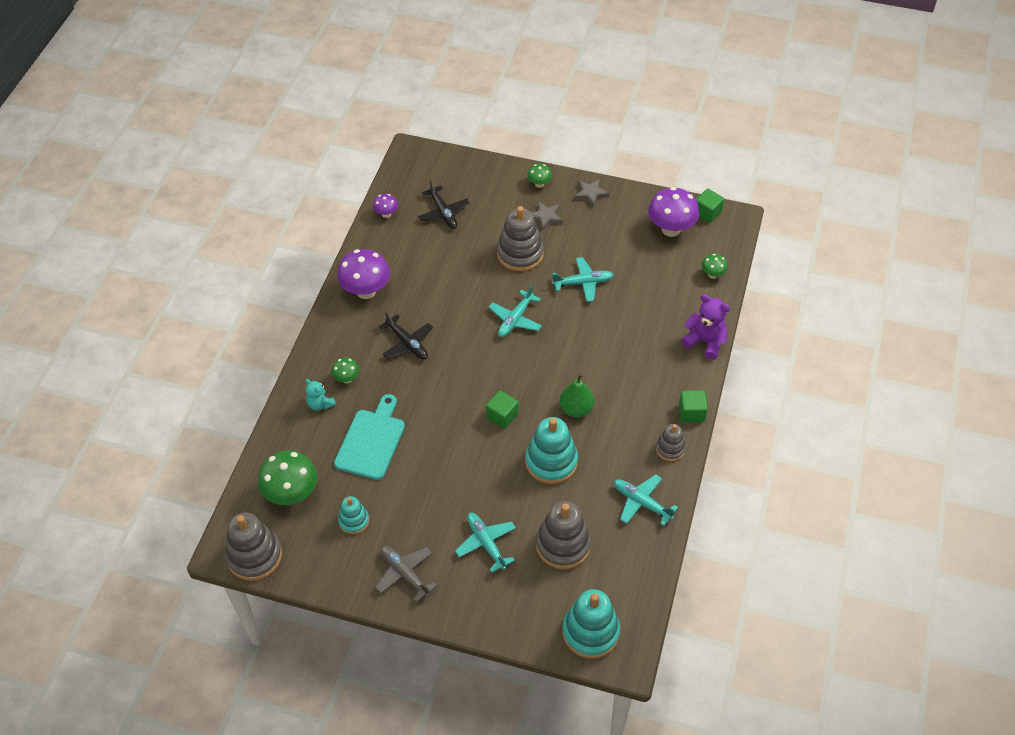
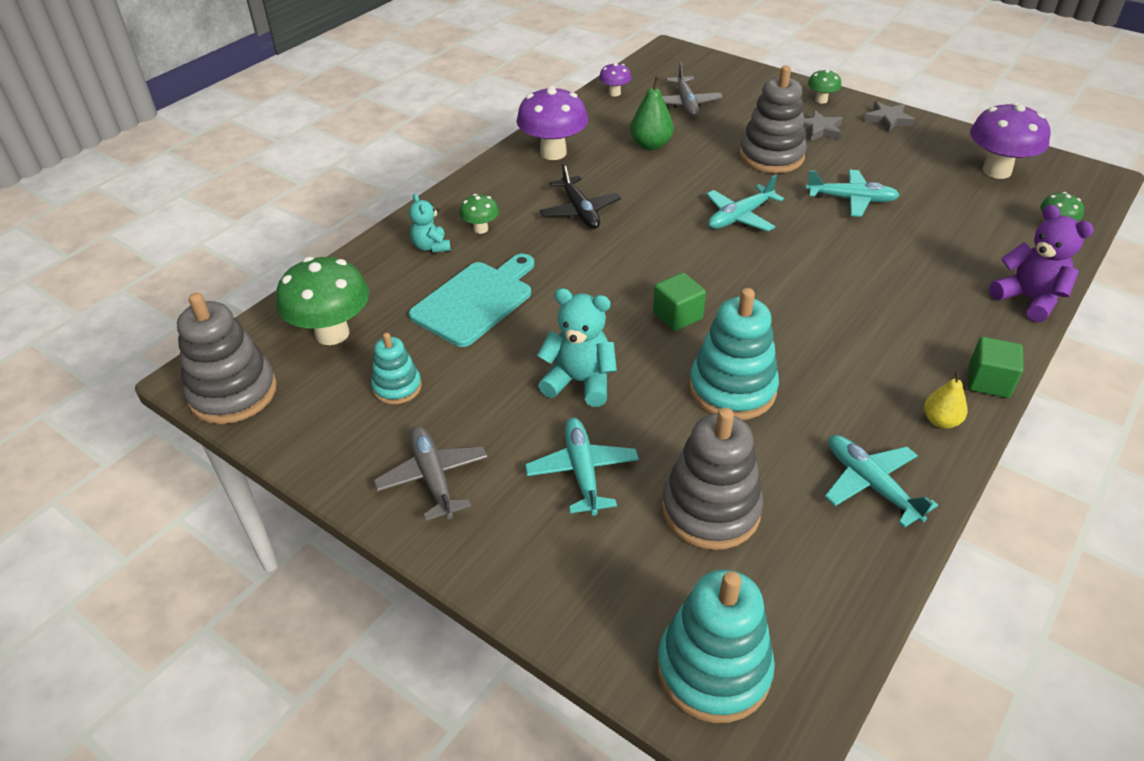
camera: 20 degrees right, 10 degrees down
black plane [417,180,470,229] -> grey plane [662,62,723,117]
green pear [560,374,594,418] -> green pear moved to [630,76,673,150]
grey stacking toy [656,424,686,461] -> yellow pear [924,371,967,429]
green cube [696,189,724,223] -> none
none -> turquoise teddy bear [537,288,617,407]

